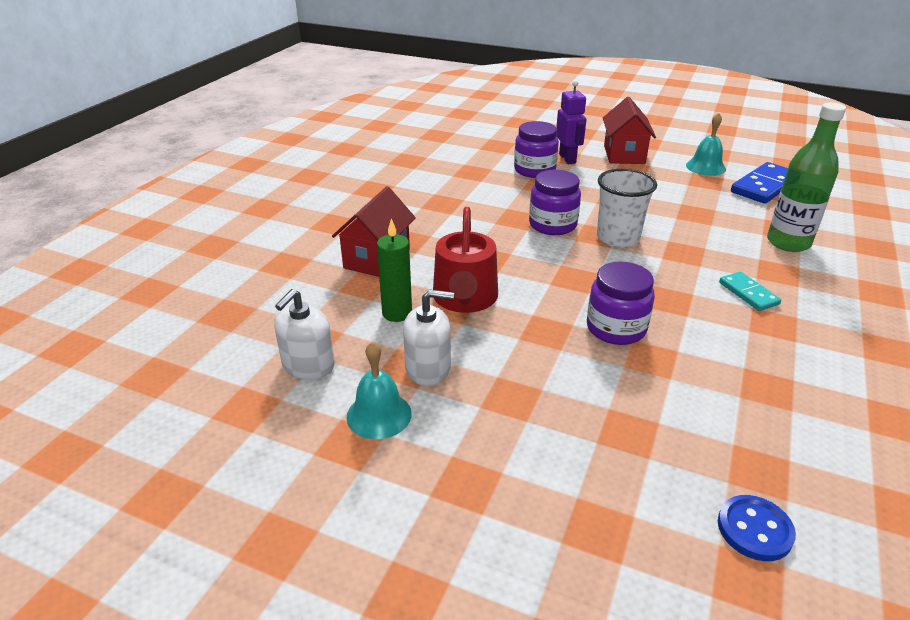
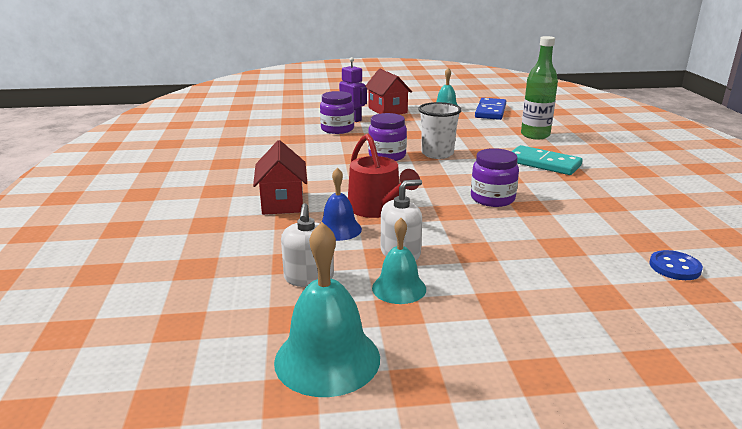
camera: 30 degrees left, 10 degrees down
green candle [377,218,412,322] -> blue bell [322,168,362,241]
turquoise domino [719,271,781,311] -> turquoise domino [511,145,583,175], size x1.71
none -> turquoise bell [274,222,380,397]

